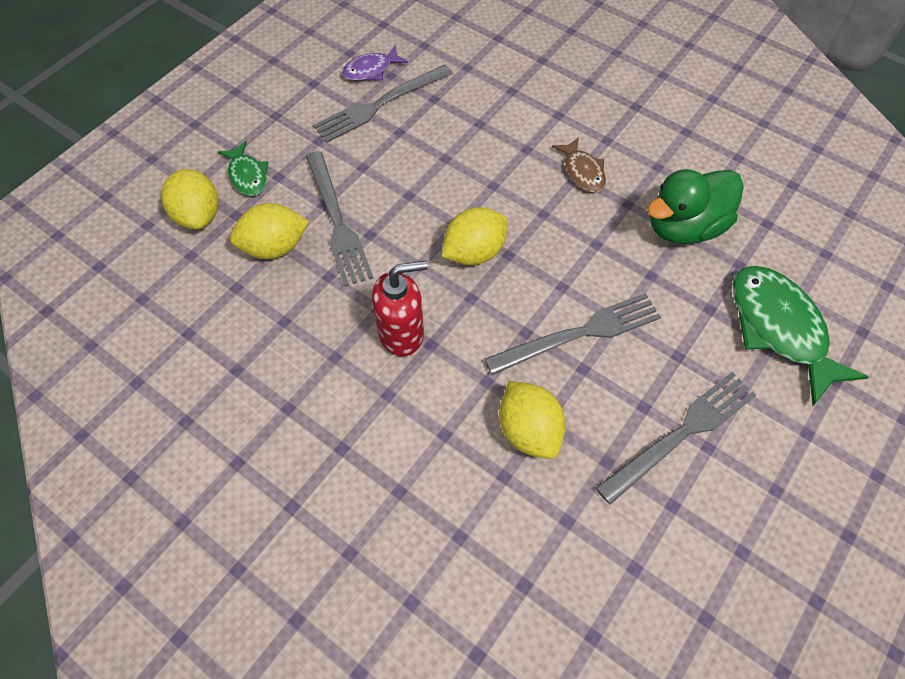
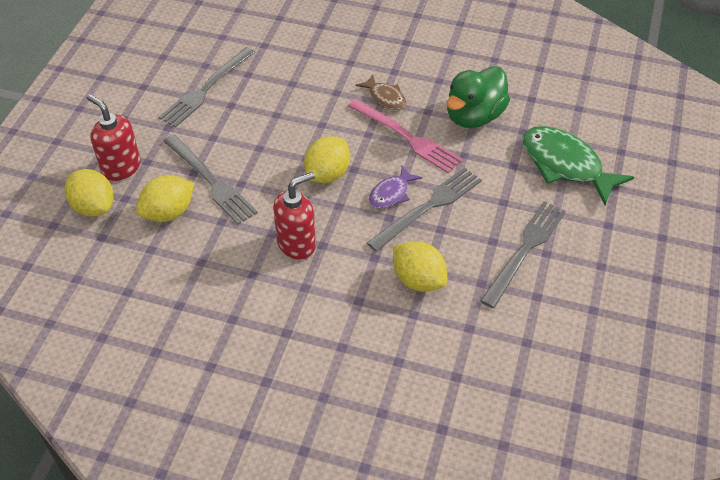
camera: 20 degrees left, 10 degrees down
green fish [218,141,268,196] -> red soap dispenser [87,94,141,181]
purple fish [342,46,408,81] -> purple fish moved to [369,166,422,209]
none -> pink fork [348,99,463,173]

